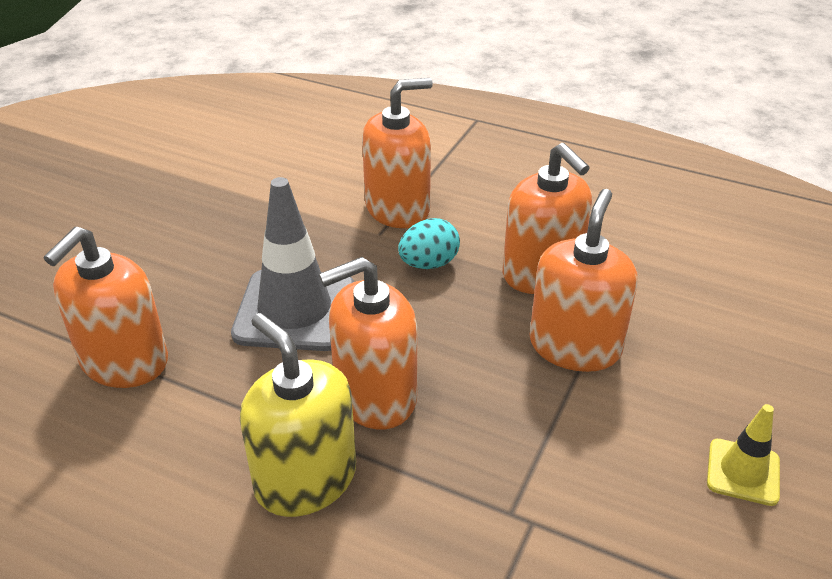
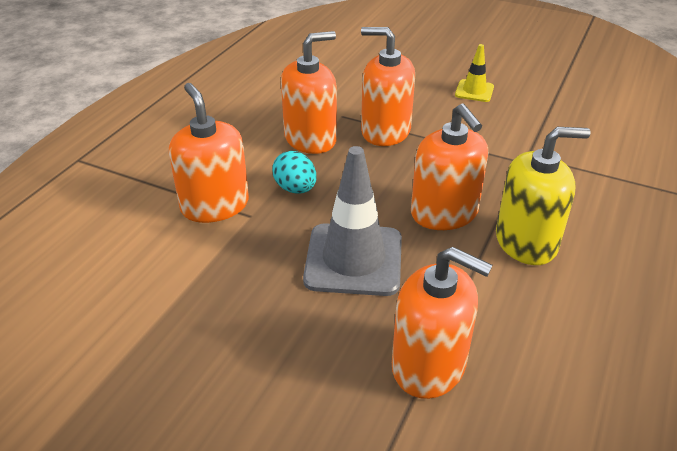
camera: 90 degrees left, 0 degrees up
yellow soap dispenser [240,313,356,517] -> yellow soap dispenser turned 150 degrees counterclockwise [496,127,590,265]

